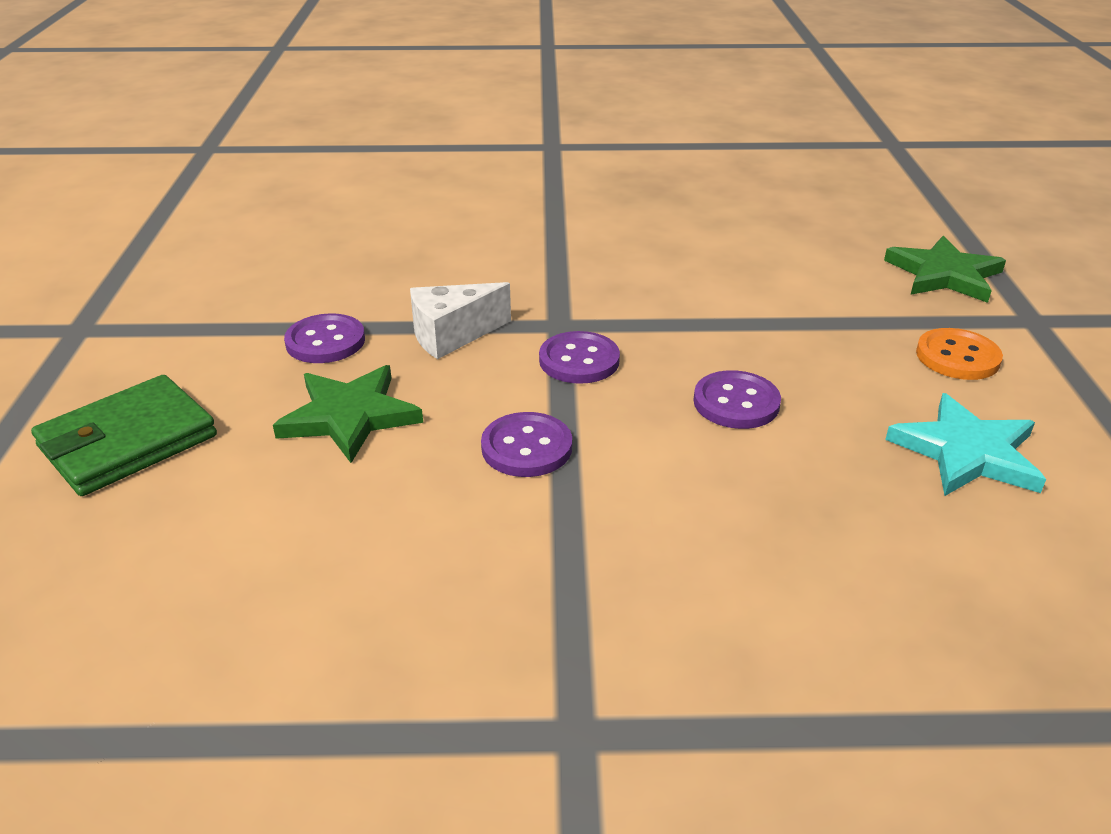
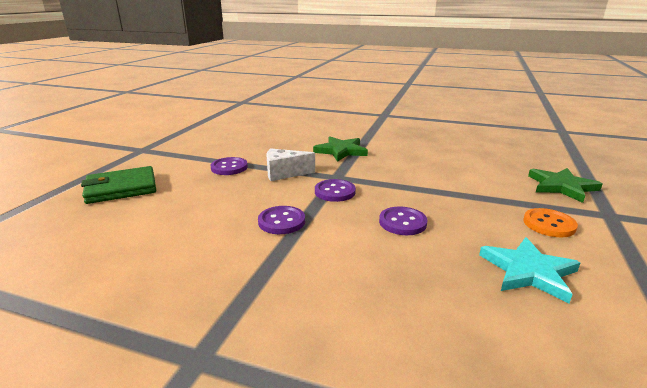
camera: 20 degrees right, 10 degrees down
green star [273,365,423,463] -> green star moved to [313,136,368,162]

